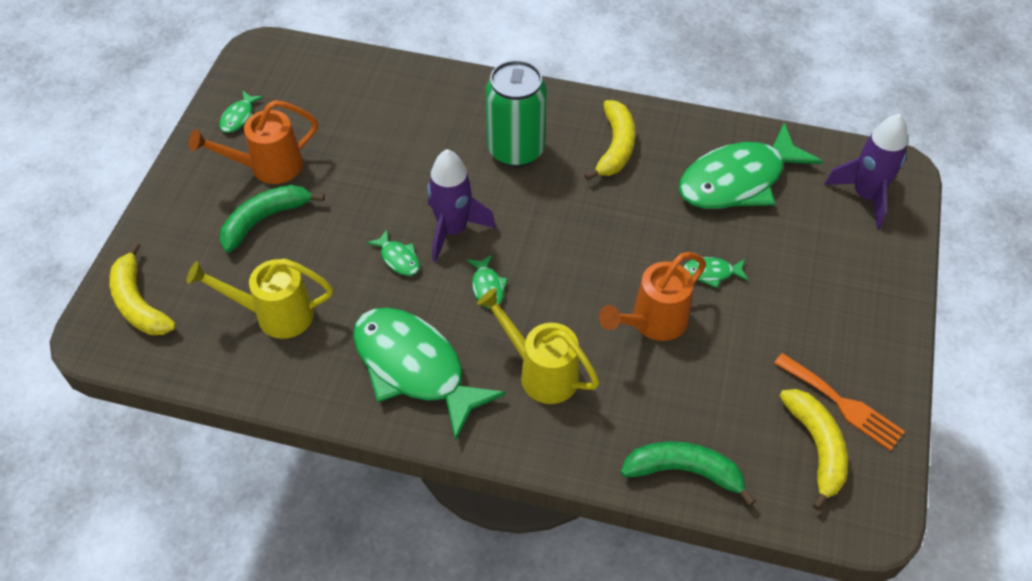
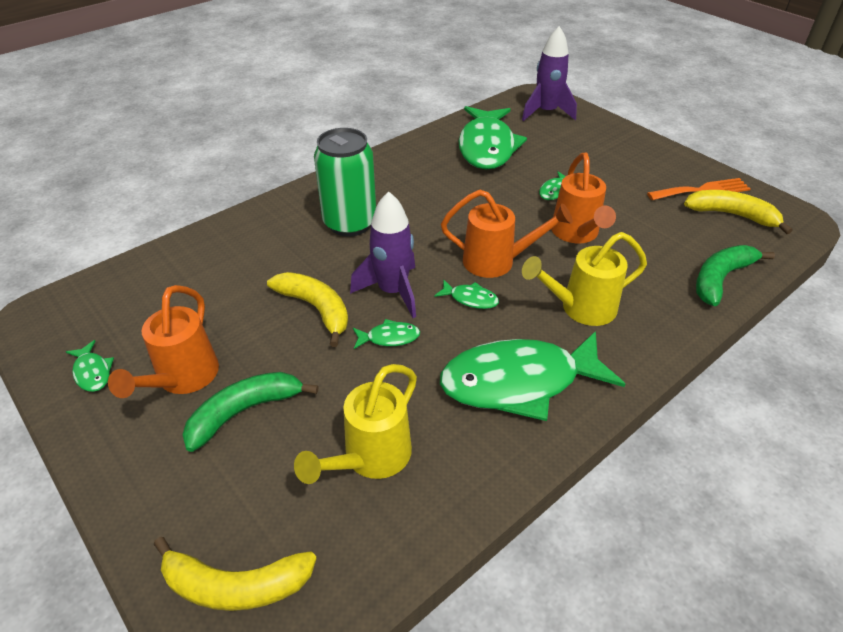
camera: 55 degrees left, 10 degrees down
green banana [220,185,325,252] -> green banana turned 60 degrees clockwise [183,372,318,452]
yellow banana [584,100,635,181] -> yellow banana moved to [267,272,348,347]
none -> orange watering can [441,190,573,278]

